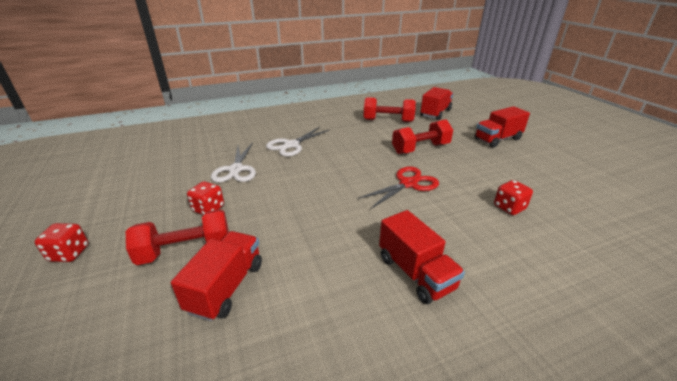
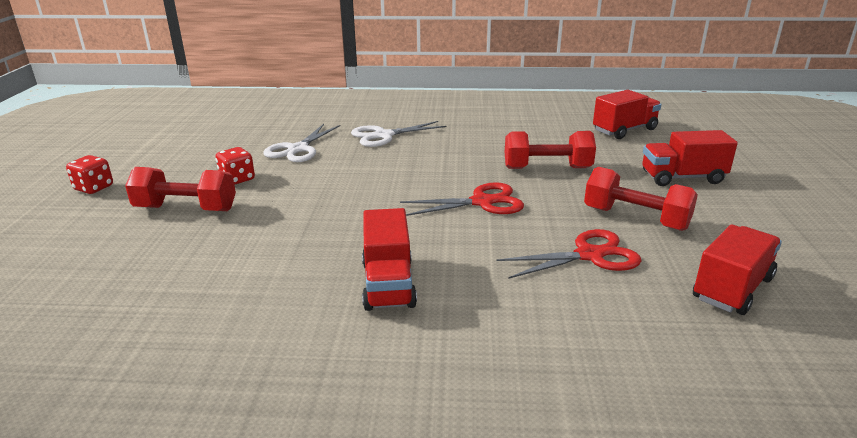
camera: 25 degrees right, 5 degrees down
red truck [171,231,262,321] -> red truck moved to [693,224,782,315]
red dumbbell [364,97,416,122] -> red dumbbell moved to [584,167,698,231]
red dice [494,180,533,215] -> red scissors [497,229,641,279]

